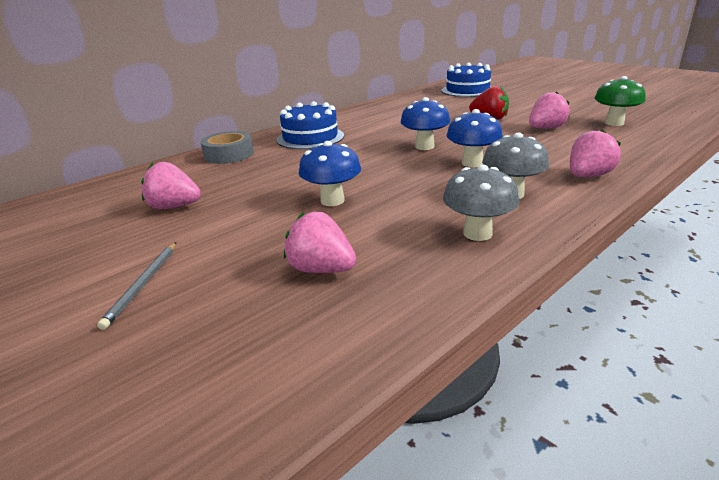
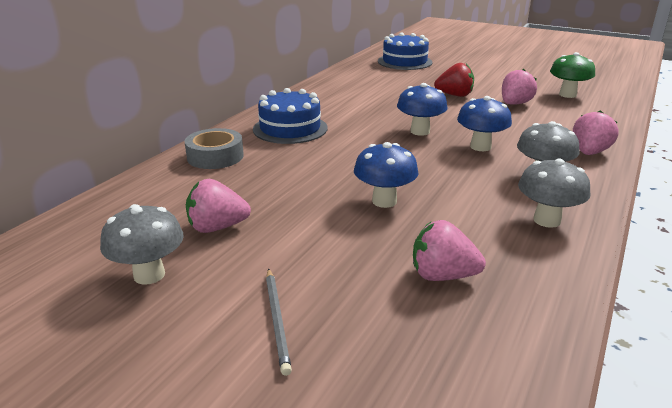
camera: 20 degrees left, 0 degrees up
none -> grey mushroom [100,204,184,285]

